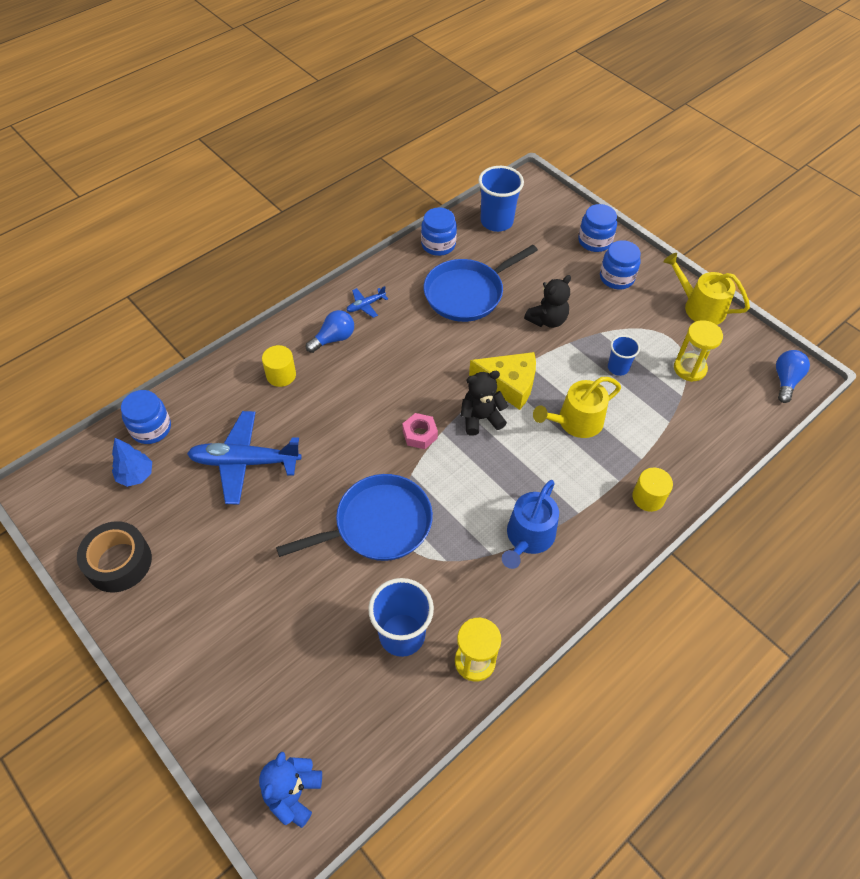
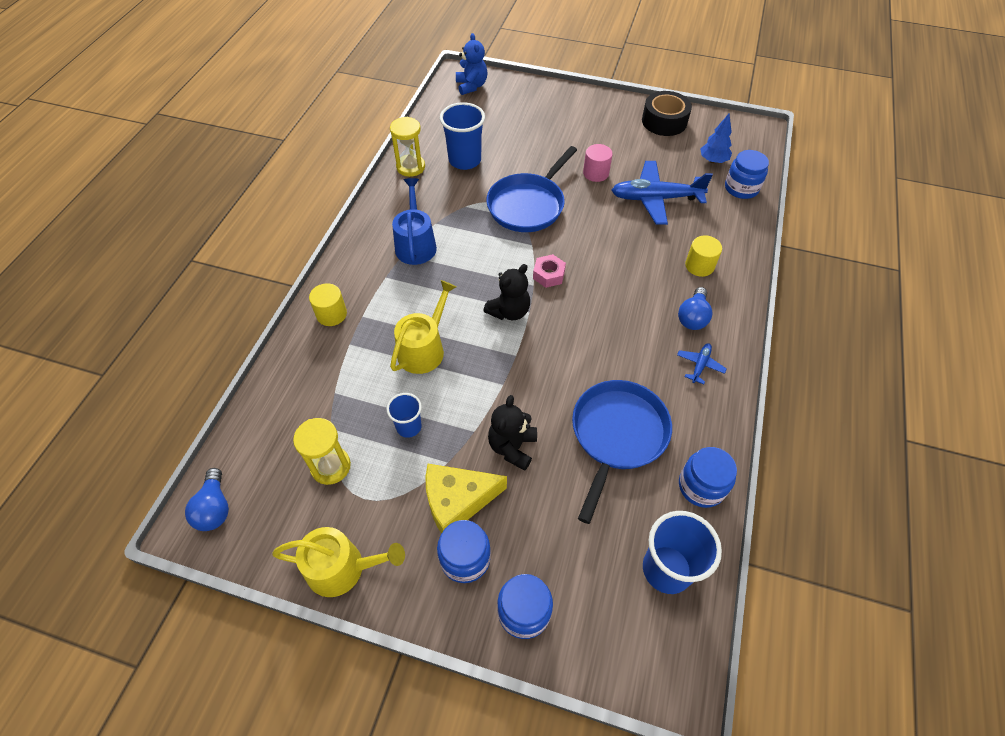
camera: 150 degrees right, 0 degrees up
blue plane [187,411,301,505] -> blue plane turned 150 degrees counterclockwise [612,161,713,225]
yellow cheese [469,352,536,410] -> yellow cheese moved to [426,464,507,533]
none -> pink cylinder [583,144,613,182]

